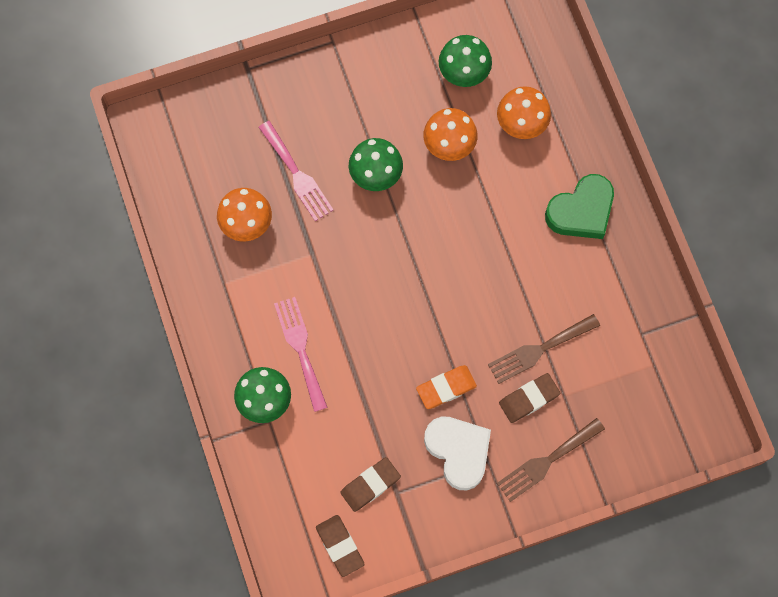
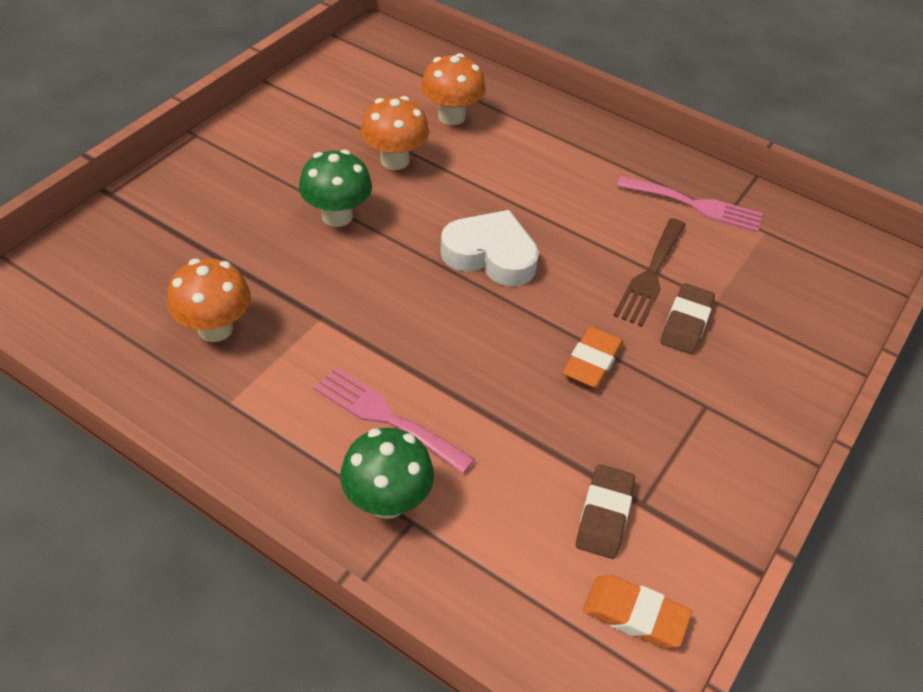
camera: 40 degrees left, 25 degrees down
pink fork [258,121,334,221] -> pink fork moved to [617,176,763,232]
brown eraser [316,515,365,577] -> orange eraser [583,575,692,648]
white heart [424,416,491,490] -> white heart moved to [440,210,539,286]
green mushroom [439,35,492,87] -> none
brown fork [497,418,605,502] -> none
green heart [545,174,614,239] -> none

